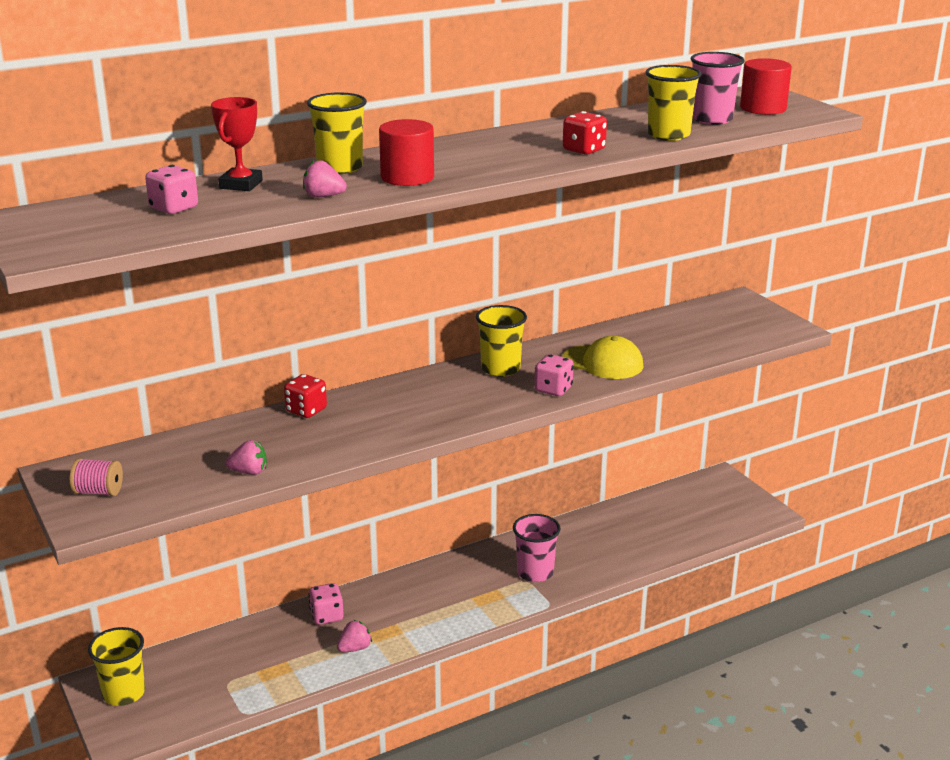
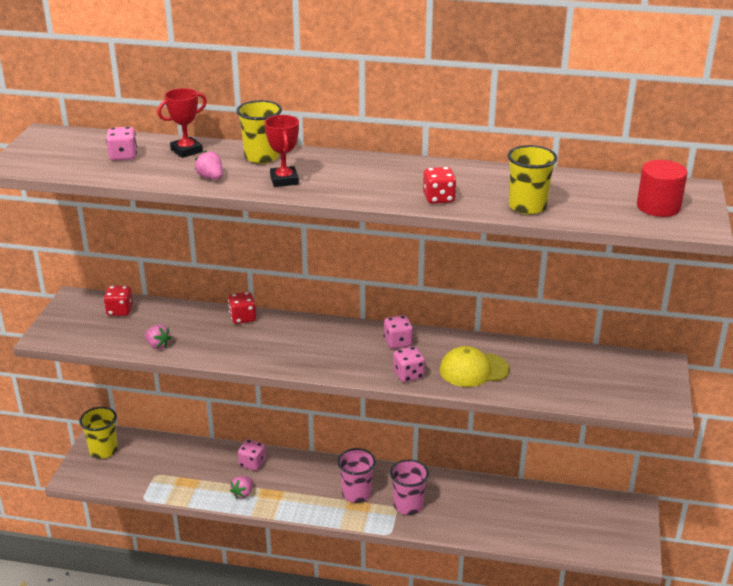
camera: 40 degrees right, 5 degrees up
pink spool [70,458,123,496] -> none
pink strawberry [337,620,372,652] -> pink strawberry turned 120 degrees clockwise [230,476,253,499]
red cylinder [379,119,434,186] -> red trophy [264,115,299,187]
yellow cup [476,305,527,377] -> pink dice [384,315,413,349]
yellow cap [562,336,644,379] -> yellow cap turned 105 degrees clockwise [440,346,510,387]
pink cup [691,52,745,125] -> pink cup moved to [337,448,376,503]
none -> red dice [104,286,133,316]

